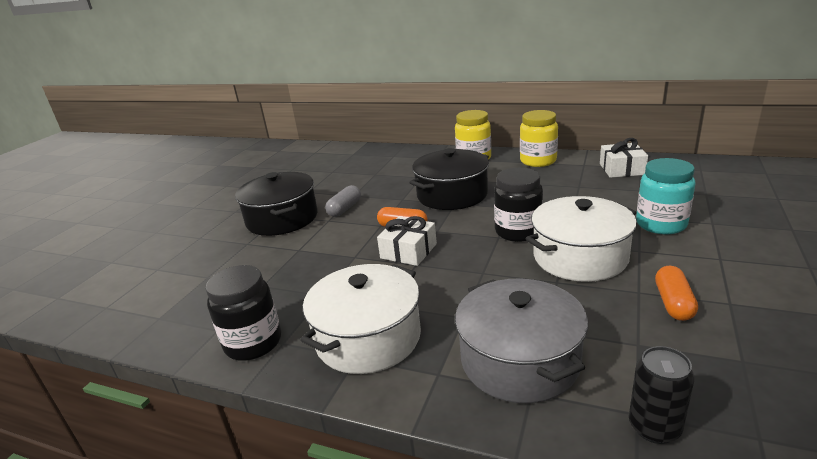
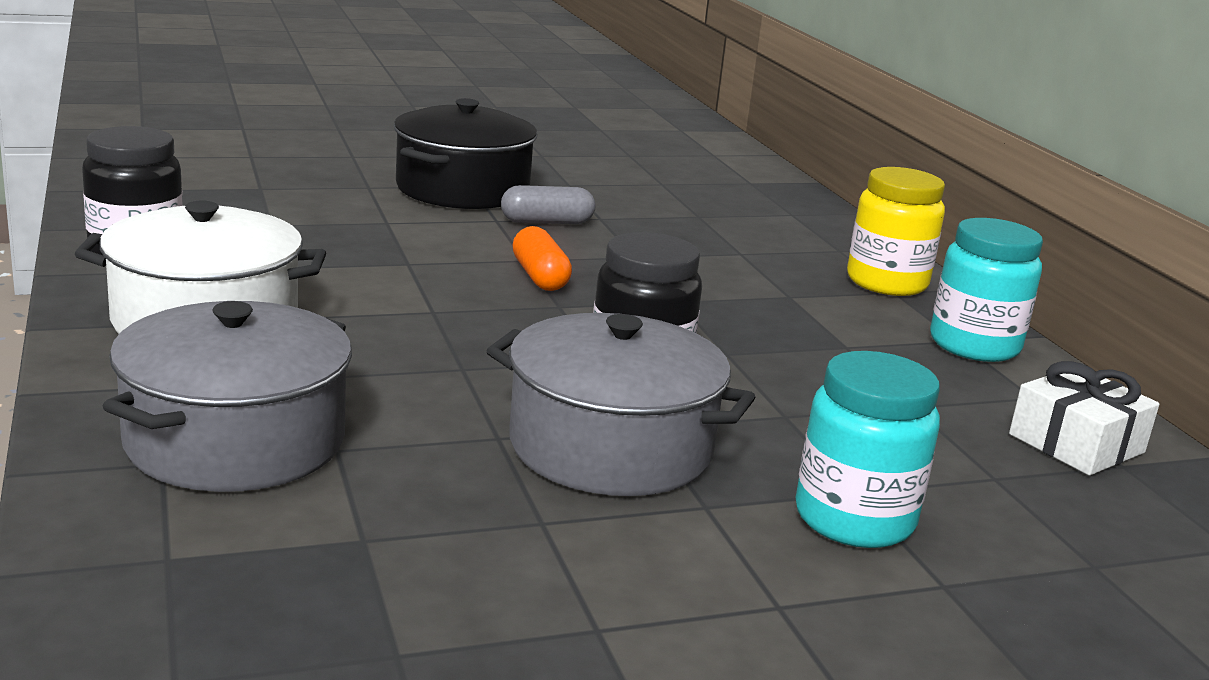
camera: 45 degrees right, 5 degrees down
white gift [377,216,437,266] -> none
black pot [409,148,489,210] -> none
yellow jar [520,110,558,167] -> turquoise jar [930,218,1043,362]
white pot [526,196,637,282] -> grey pot [487,313,755,496]
black can [629,346,694,444] -> none
orange capsule [655,266,698,321] -> none

